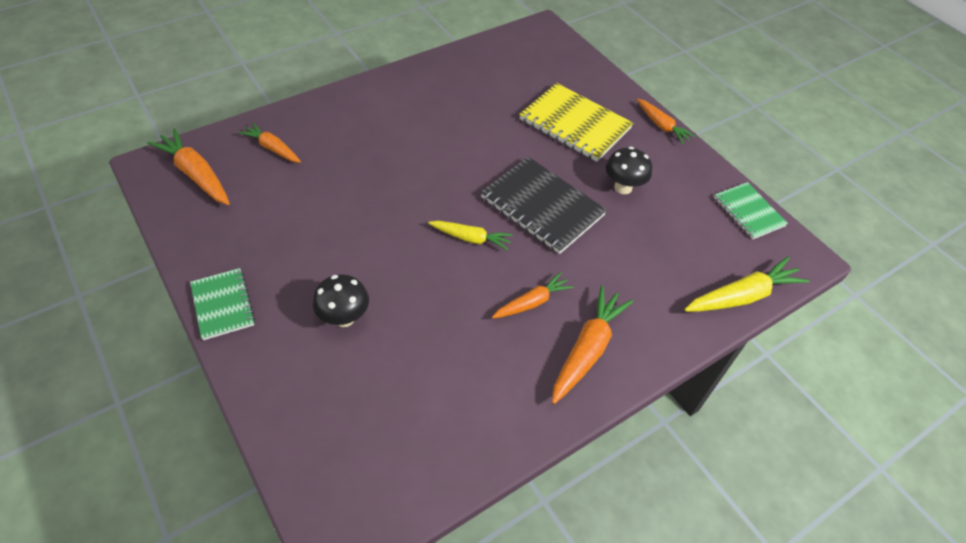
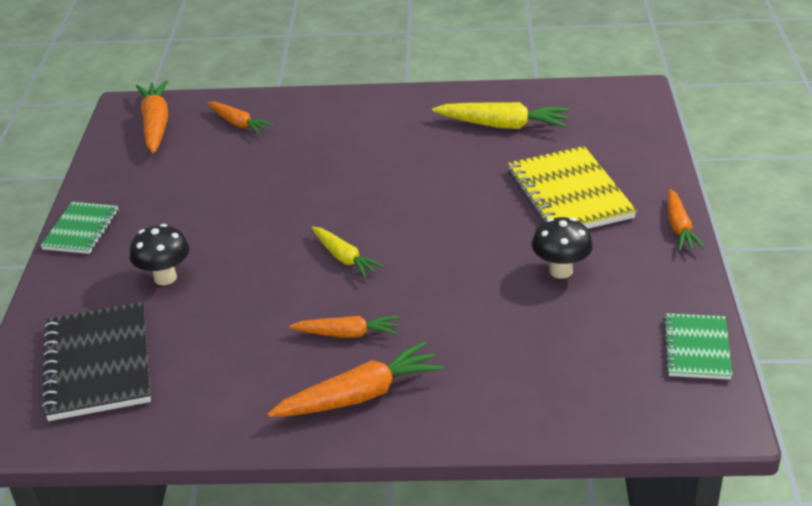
camera: 40 degrees right, 15 degrees down
orange carrot [238,122,301,163] -> orange carrot turned 150 degrees clockwise [207,102,274,135]
black notebook [481,157,607,254] -> black notebook moved to [41,302,151,421]
yellow carrot [684,257,809,312] -> yellow carrot moved to [432,102,569,129]

